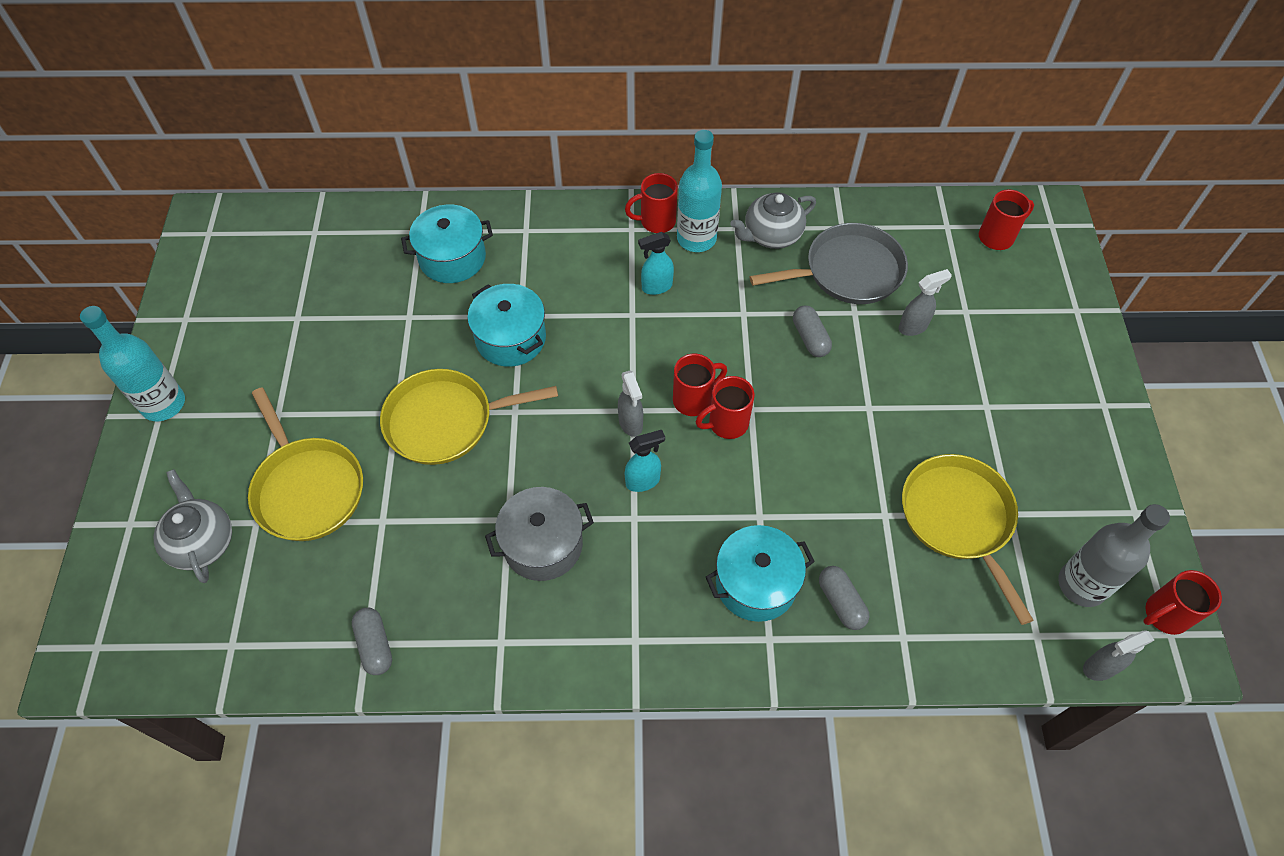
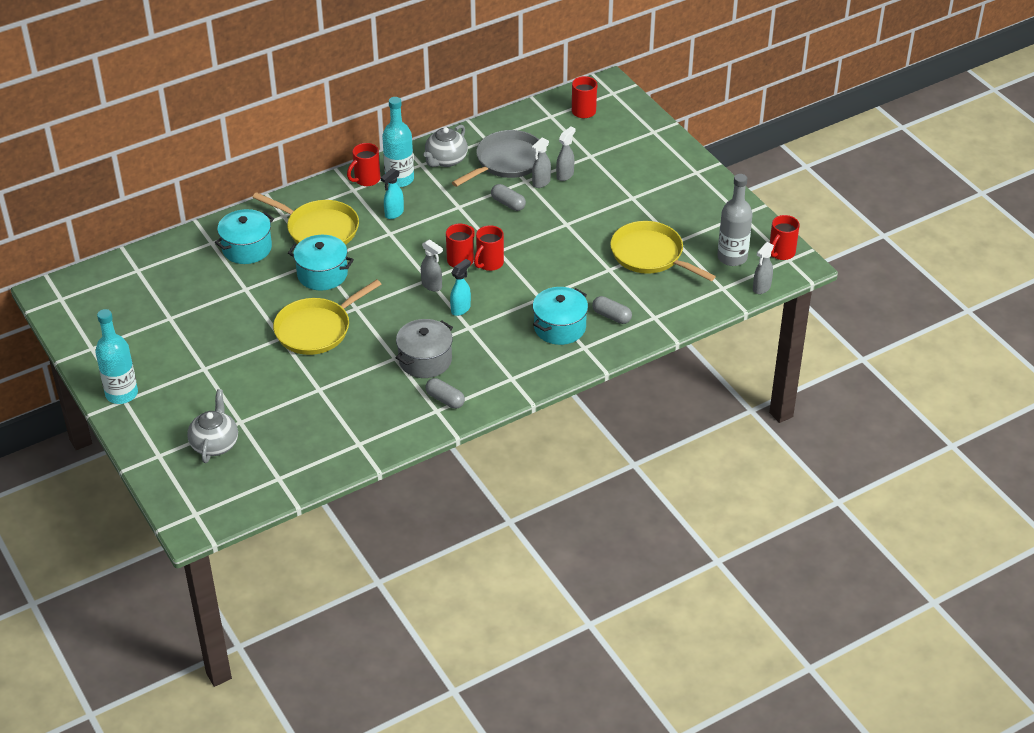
camera: 30 degrees left, 15 degrees down
grey teapot [153,469,232,583] -> grey teapot turned 60 degrees clockwise [187,389,238,463]
yellow pan [248,387,363,541] -> yellow pan moved to [252,192,359,245]
grey capsule [352,608,392,675] -> grey capsule moved to [425,378,465,409]
none -> grey spray bottle [532,138,551,188]

